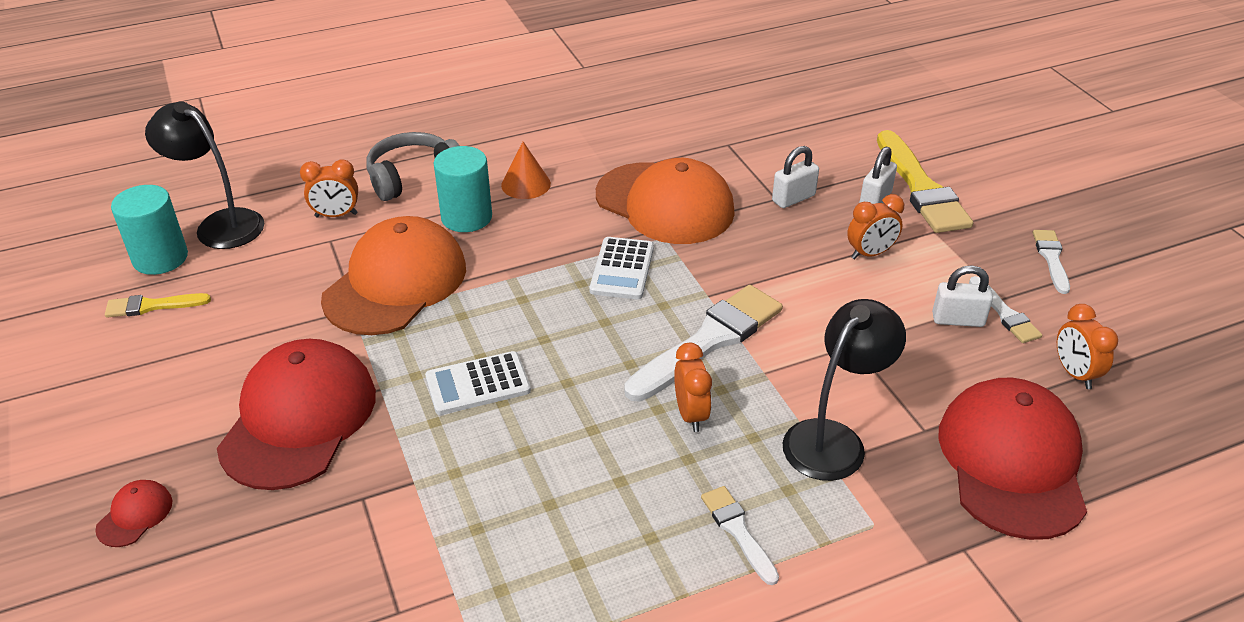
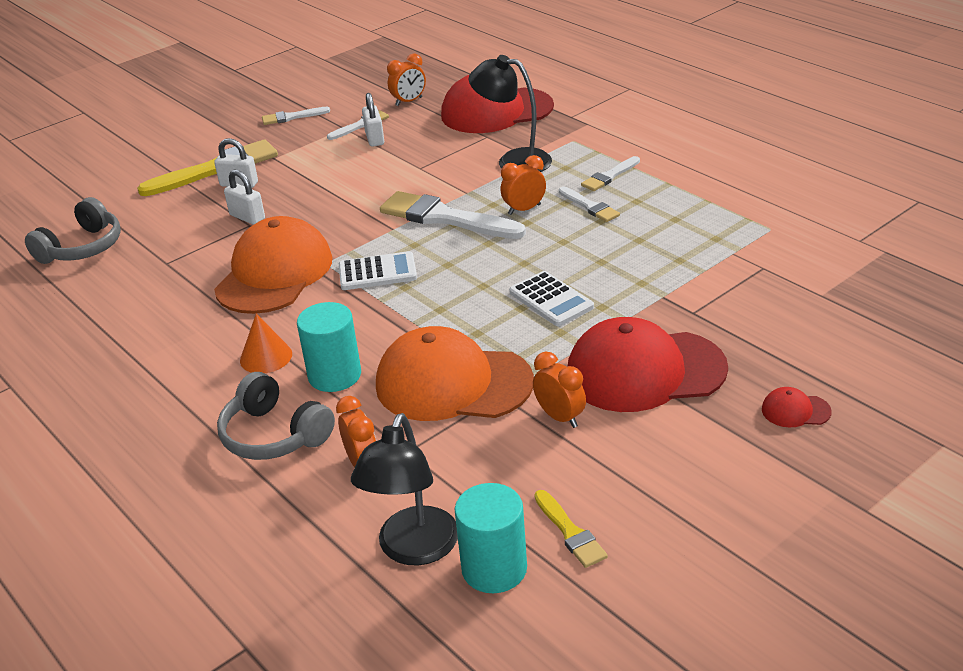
camera: 105 degrees left, 5 degrees down
orange clock [847,194,904,259] -> orange clock moved to [533,352,586,428]
none -> grey headphones [25,197,121,264]
none -> white brush [559,187,620,222]

